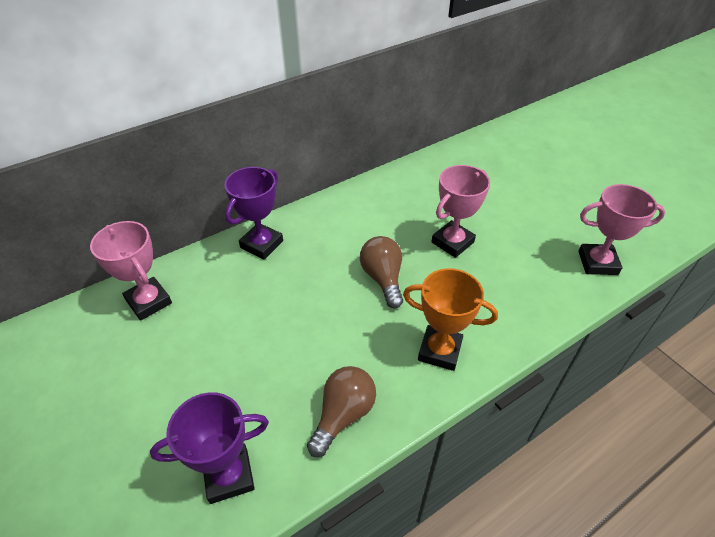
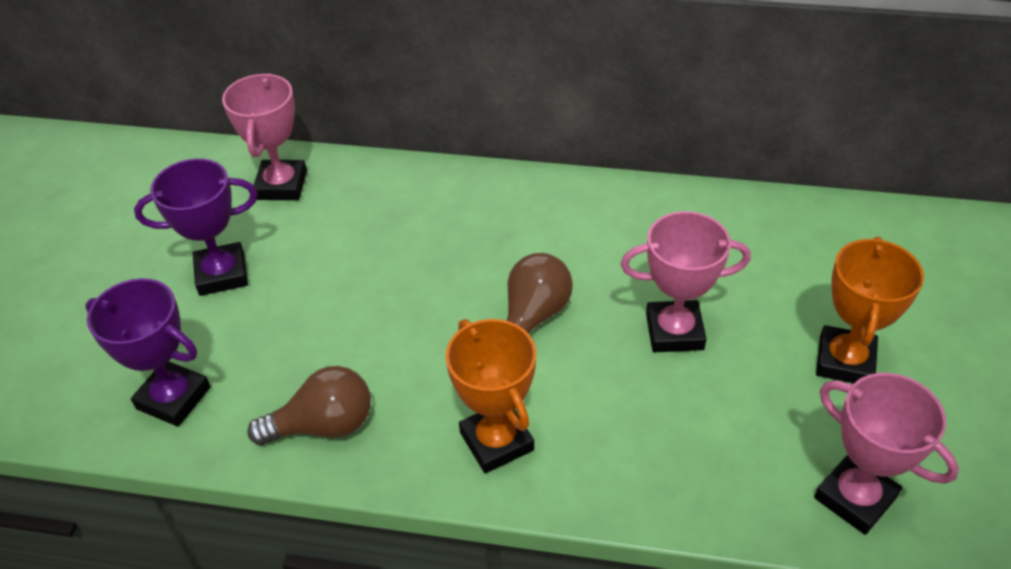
camera: 45 degrees right, 0 degrees up
purple trophy [224,167,283,260] -> purple trophy moved to [134,158,258,296]
none -> orange trophy [816,237,924,383]

